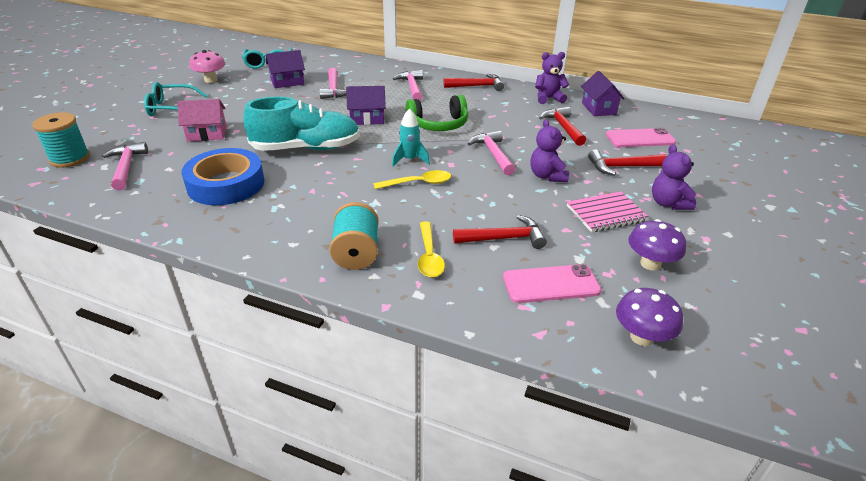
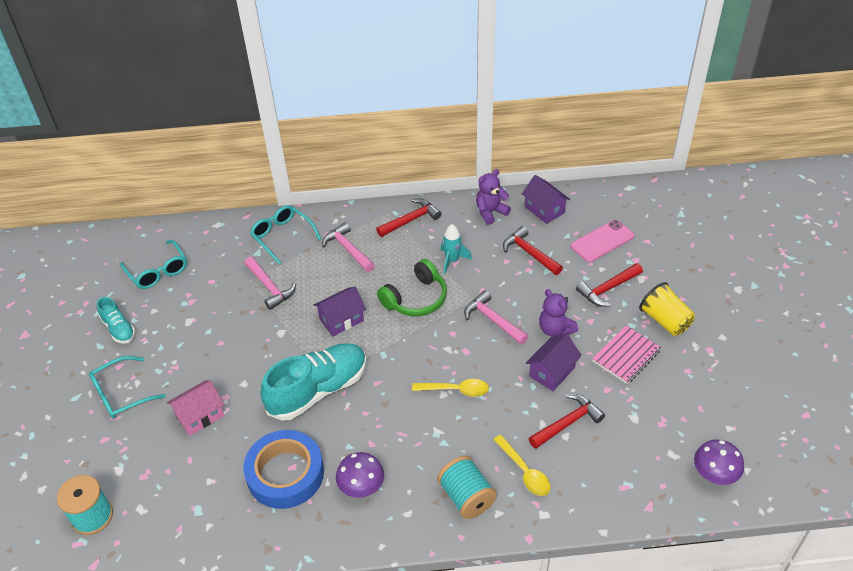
camera: 25 degrees left, 10 degrees up
pink hammer [102,142,148,191] -> none
pink mushroom [190,50,225,83] -> turquoise shoe [97,297,135,344]
purple house [266,50,305,88] -> purple house moved to [526,334,582,391]
yellow spoon [373,170,451,189] -> yellow spoon turned 45 degrees clockwise [412,379,489,397]
turquoise rocket [392,108,430,166] -> turquoise rocket moved to [441,224,472,274]
pink phone [503,264,601,303] -> none
purple mushroom [628,219,686,271] -> purple mushroom moved to [336,452,384,498]
purple teddy bear [652,144,696,210] -> yellow cup [639,282,695,336]
none -> turquoise glasses [250,205,321,265]

